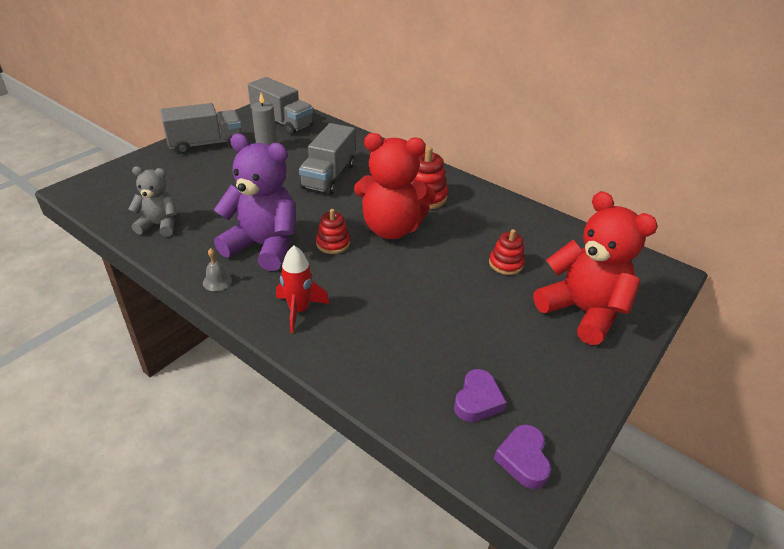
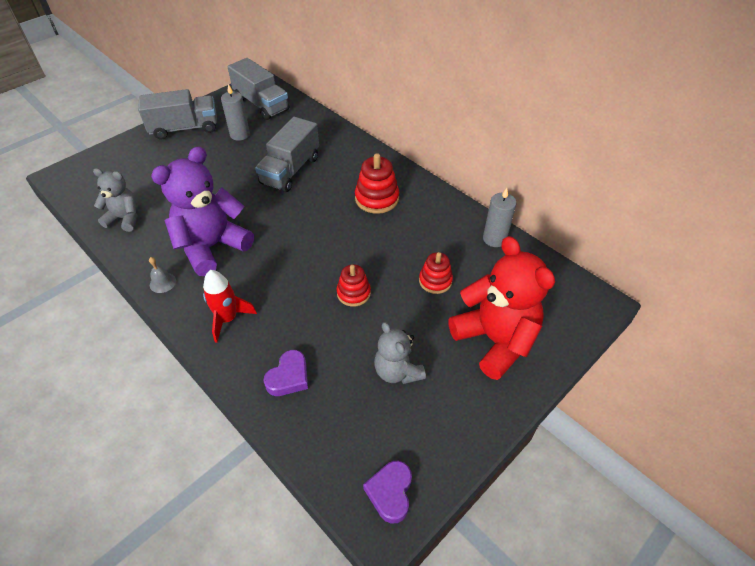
camera: 10 degrees right, 10 degrees up
purple teddy bear [214,133,296,271] -> purple teddy bear turned 75 degrees counterclockwise [151,146,254,276]
red stacking toy [316,209,350,254] -> red stacking toy moved to [337,264,371,307]
red teddy bear [354,133,436,239] -> none
purple heart [454,369,507,422] -> purple heart moved to [264,350,308,396]
none -> grey teddy bear [374,322,426,384]
none -> grey candle [483,188,517,247]

